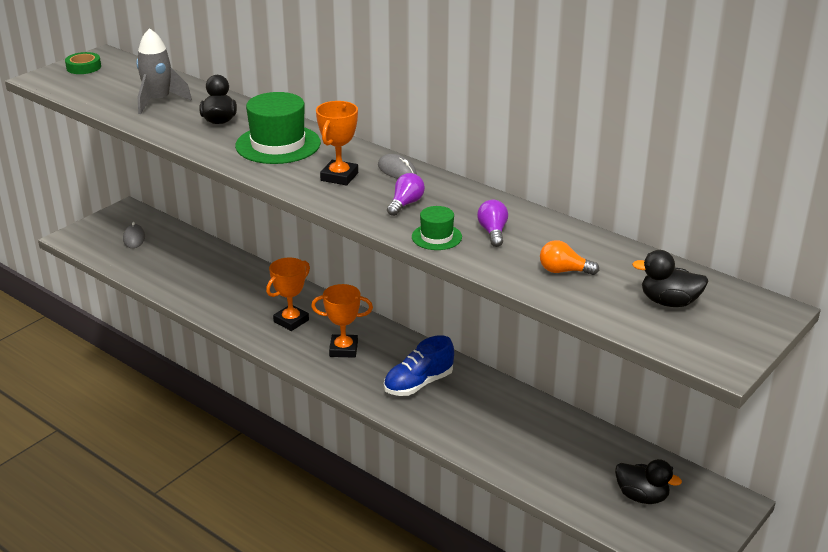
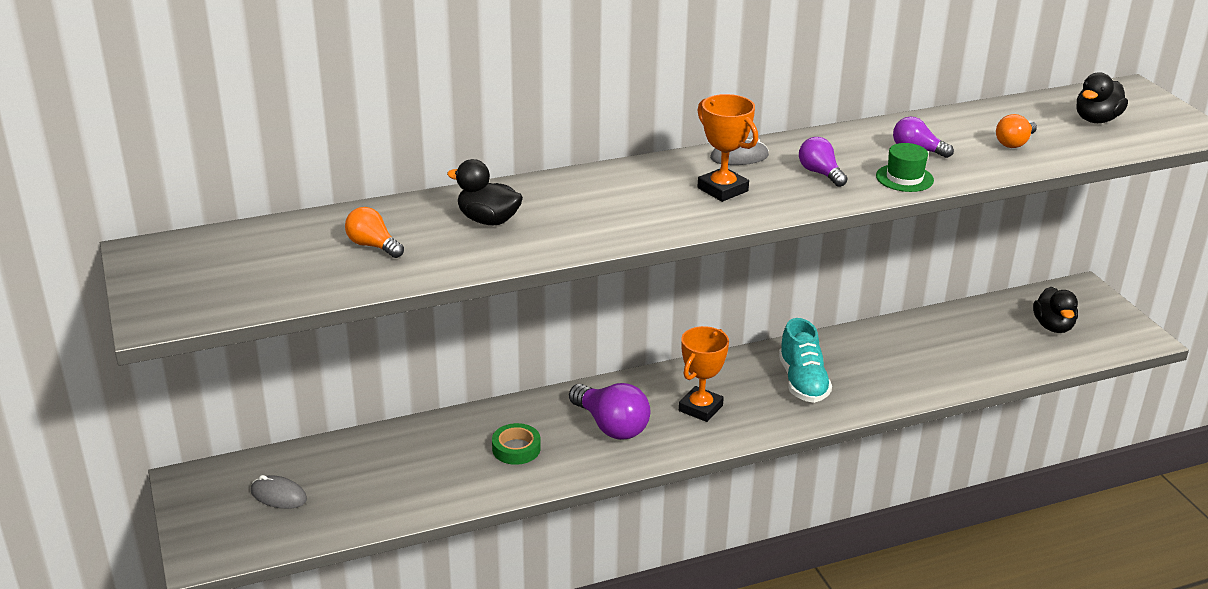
camera: 60 degrees left, 0 degrees up
green tape [65,52,101,74] -> green tape moved to [492,423,541,465]
grey rocket [136,28,192,114] -> orange light bulb [345,207,404,258]
green hat [235,92,321,164] -> none
orange trophy [266,257,310,331] -> purple light bulb [569,383,650,440]
blue shoe [384,335,454,396] -> turquoise shoe [779,318,832,403]
black duck [615,459,682,504] -> black duck turned 120 degrees clockwise [1033,287,1078,333]

